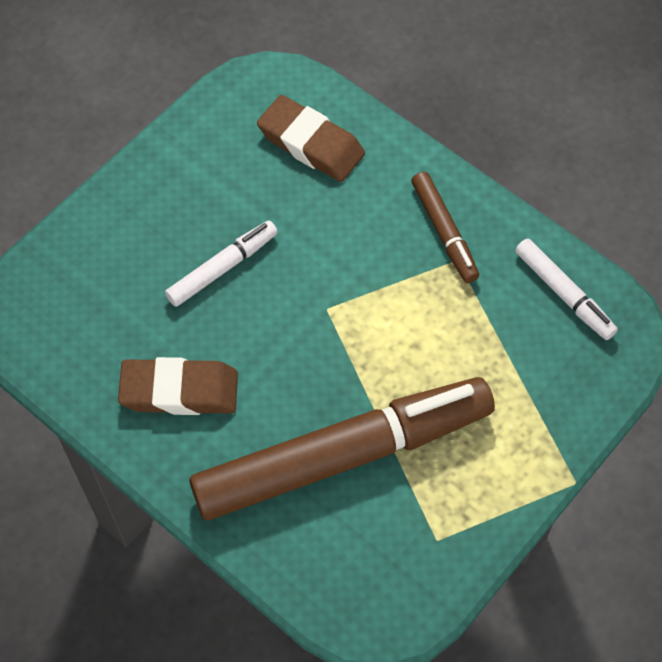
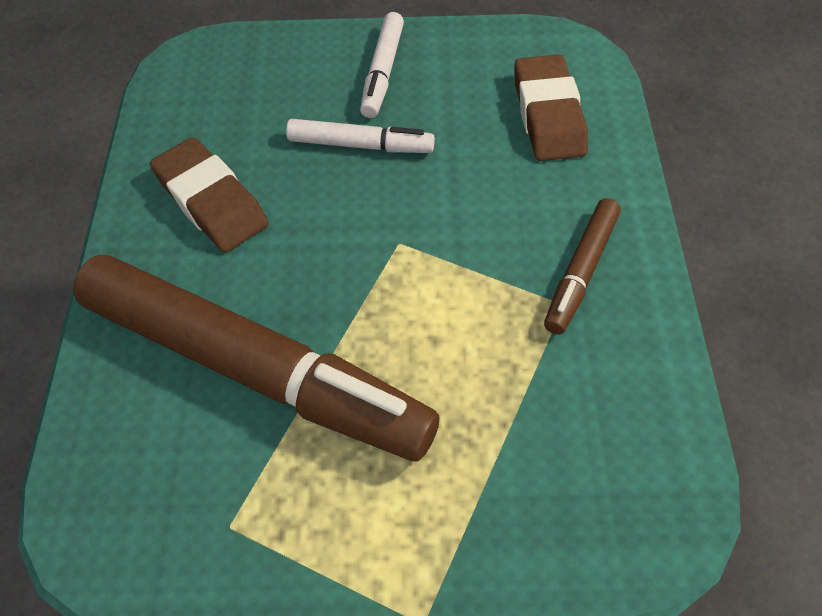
camera: 50 degrees right, 5 degrees down
white marker [515,238,618,340] -> white marker moved to [360,12,404,118]

